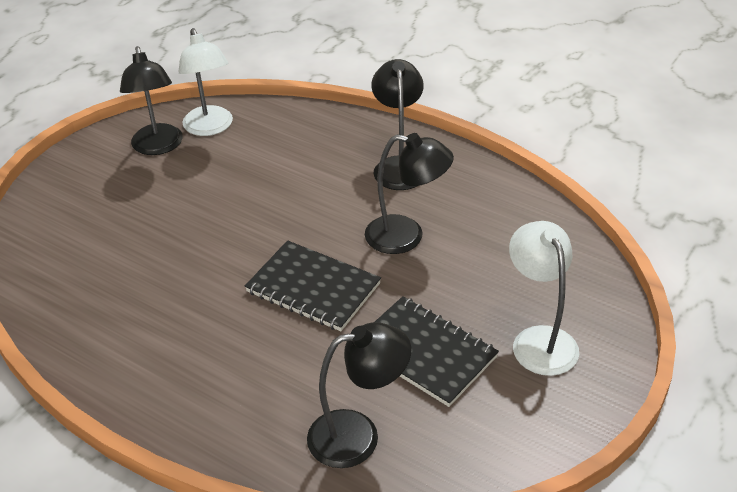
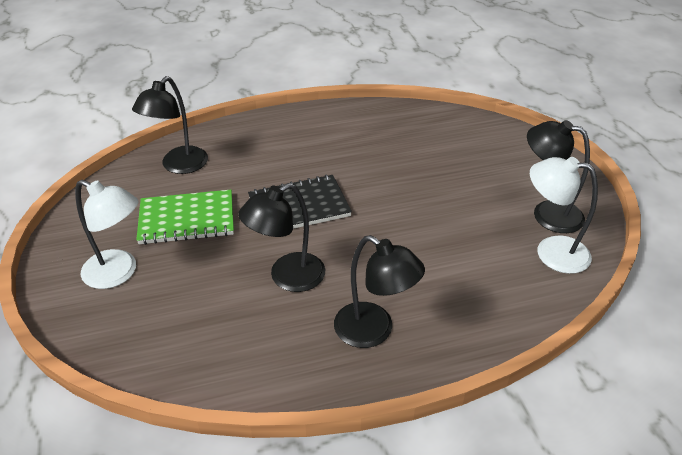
camera: 130 degrees right, 0 degrees up
black notebook [375,296,499,407] -> green notebook [136,190,234,245]

